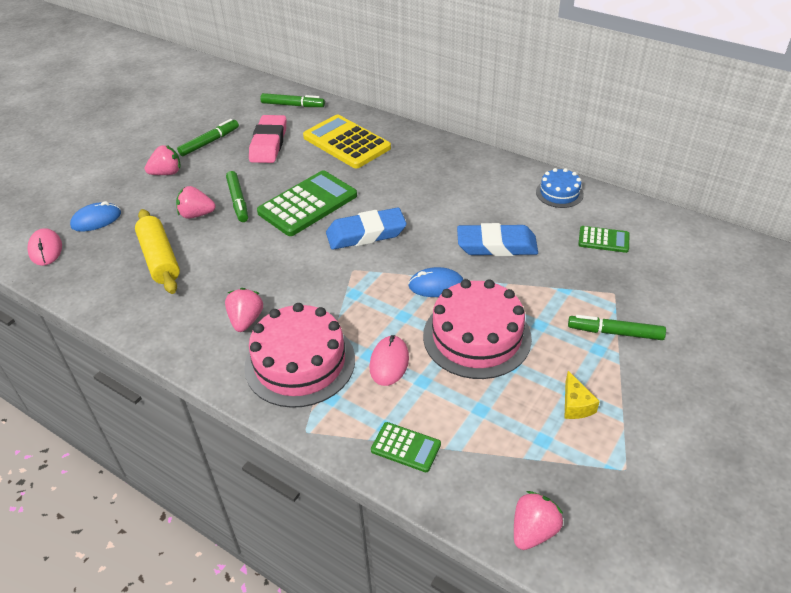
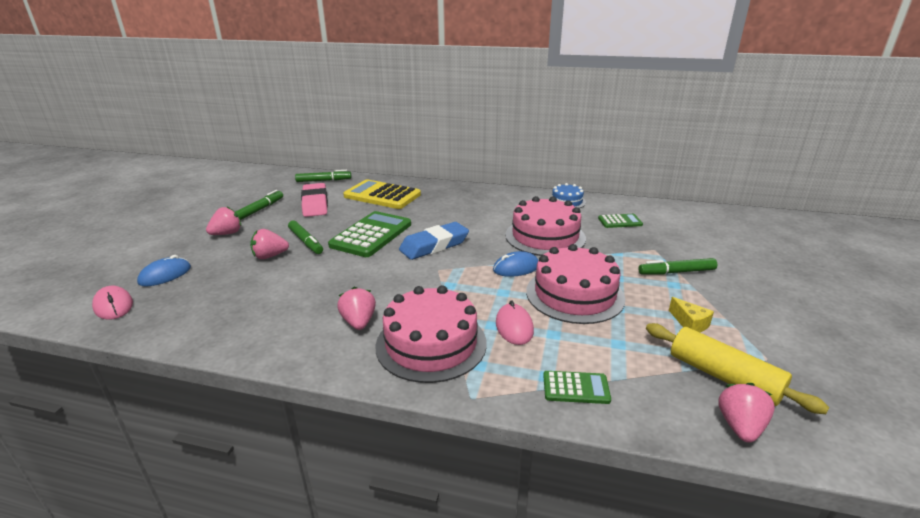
camera: 20 degrees left, 15 degrees down
yellow rolling pin [135,209,180,294] -> yellow rolling pin moved to [646,323,829,414]
blue eraser [457,223,538,256] -> pink cake [505,196,586,256]

